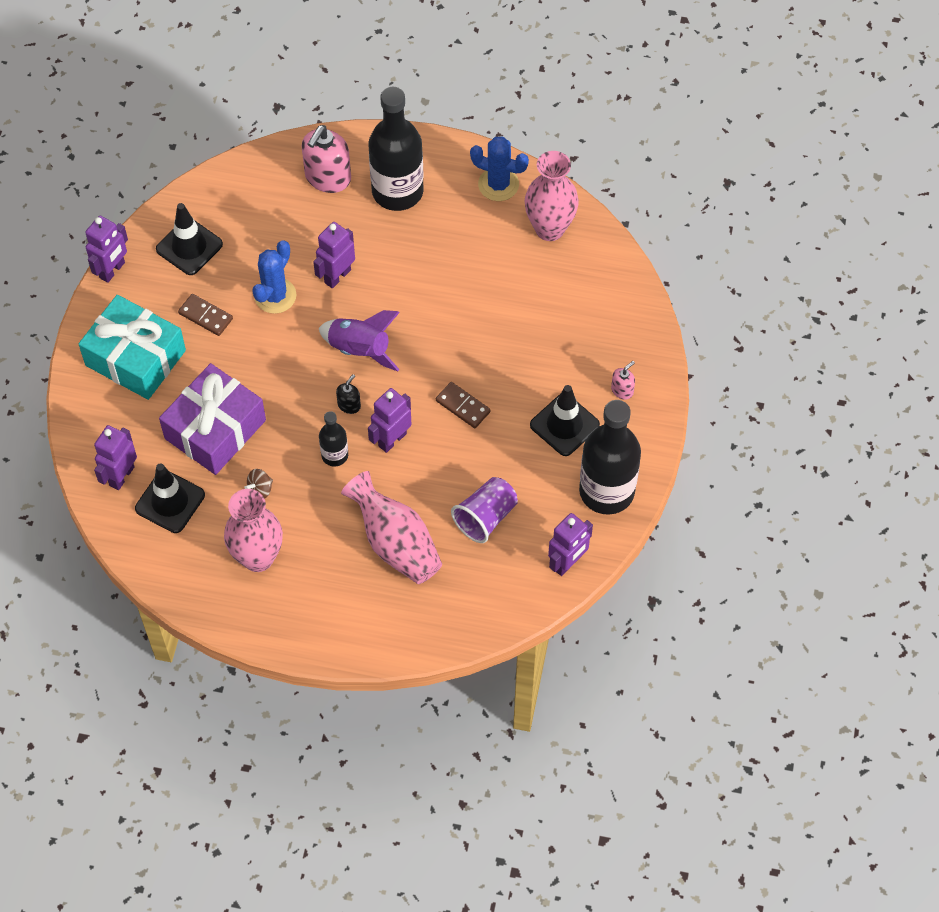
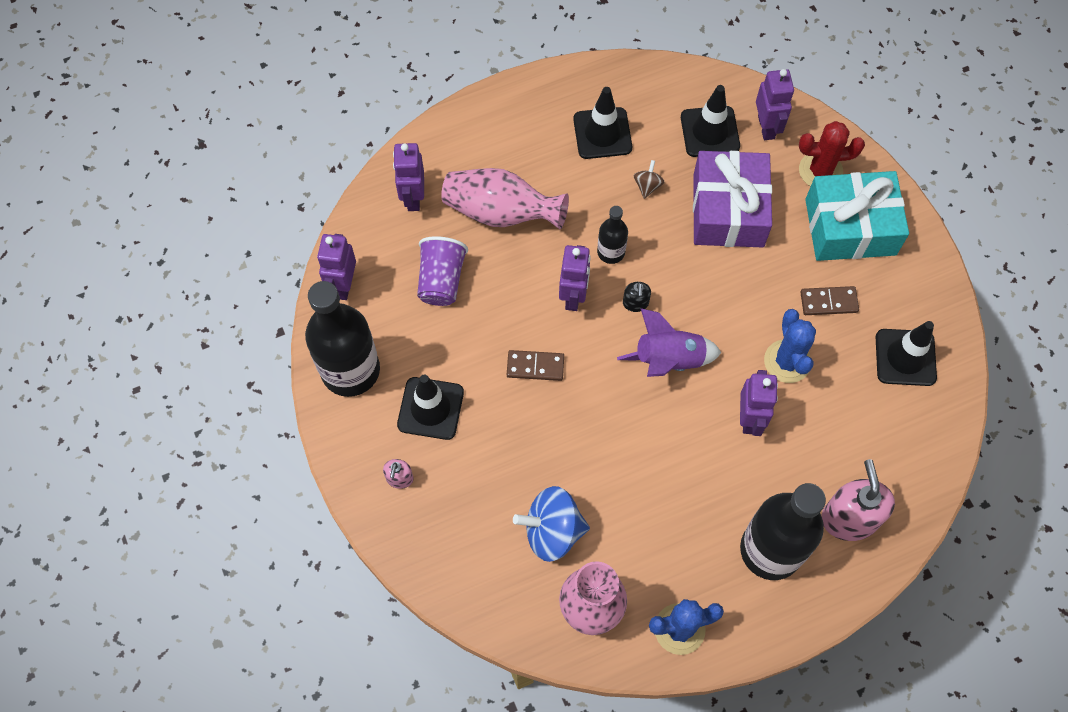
camera: 145 degrees right, 5 degrees up
purple robot [85,216,128,283] -> purple robot moved to [393,143,424,211]
pink vase [224,489,283,572] -> black traffic cone [573,87,632,159]
none -> blue spinning top [513,486,590,562]
none -> red cactus [799,121,865,186]

